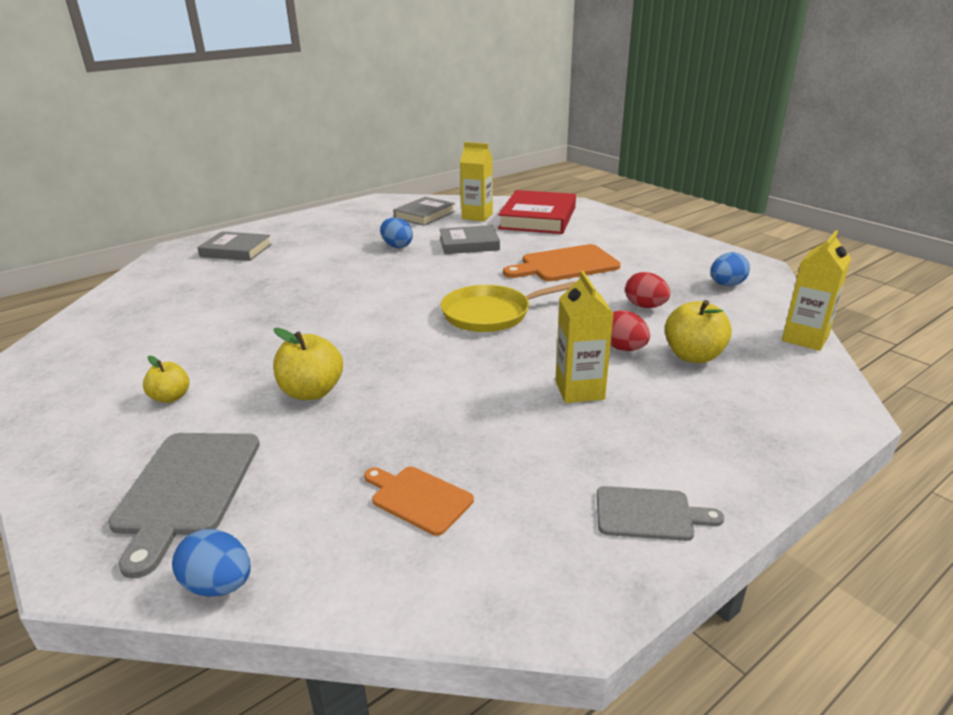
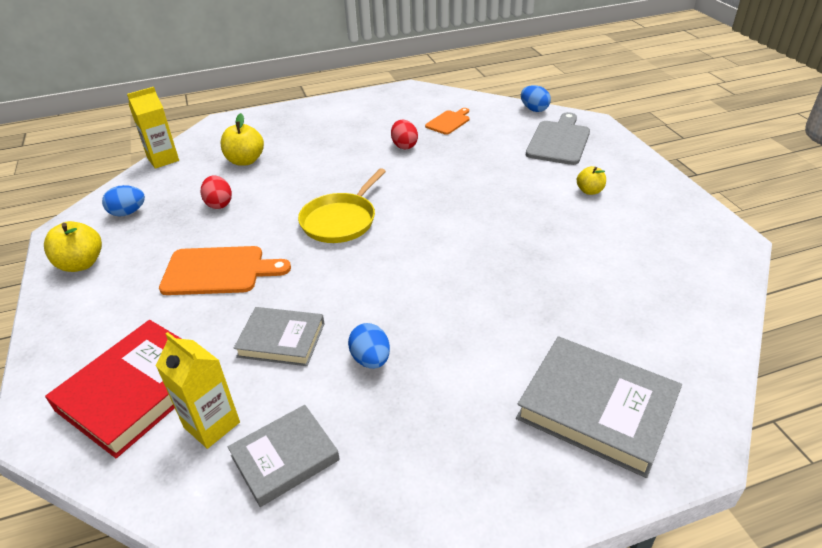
camera: 160 degrees left, 10 degrees up
grey book [197,231,272,261] -> grey book [516,336,682,478], size x1.57
yellow apple [273,328,343,400] -> yellow apple moved to [44,221,102,272]
orange cutting board [364,467,474,536] -> orange cutting board turned 105 degrees counterclockwise [425,108,469,135]
yellow pan [441,282,576,332] -> yellow pan turned 120 degrees clockwise [298,168,386,243]
yellow carton [555,271,613,403] -> none
grey cutting board [597,486,724,541] -> none
red egg [610,310,650,351] -> red egg moved to [391,120,418,149]

